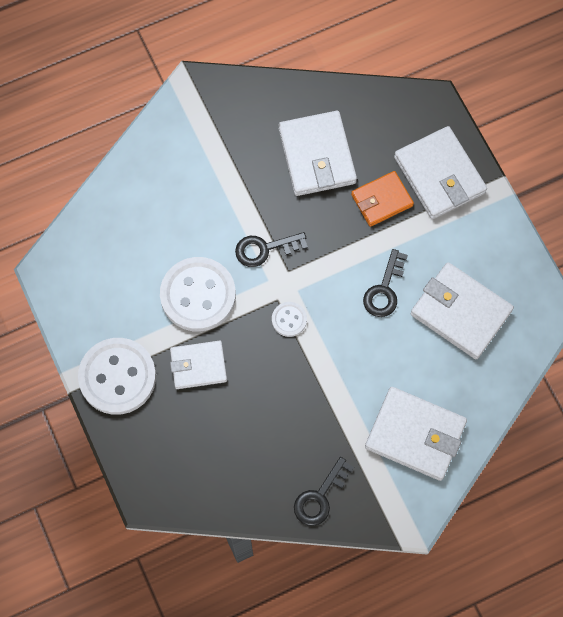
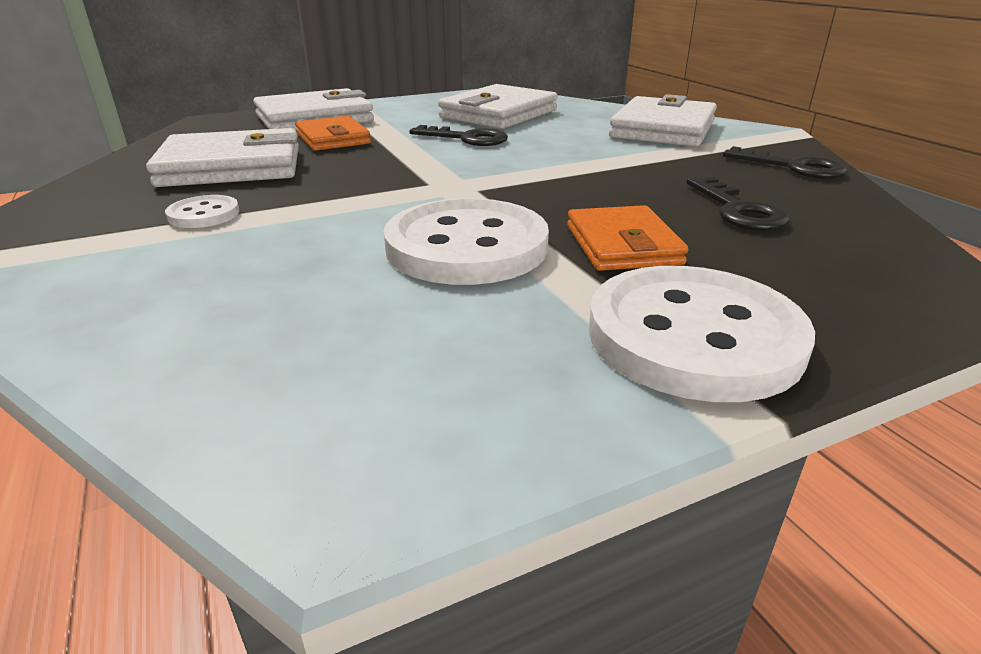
camera: 90 degrees left, 40 degrees down
white wallet [170,340,227,389] -> orange wallet [567,205,688,271]
black key [235,232,308,267] -> black key moved to [687,177,790,231]
white button [272,302,307,337] -> white button moved to [165,195,240,228]

